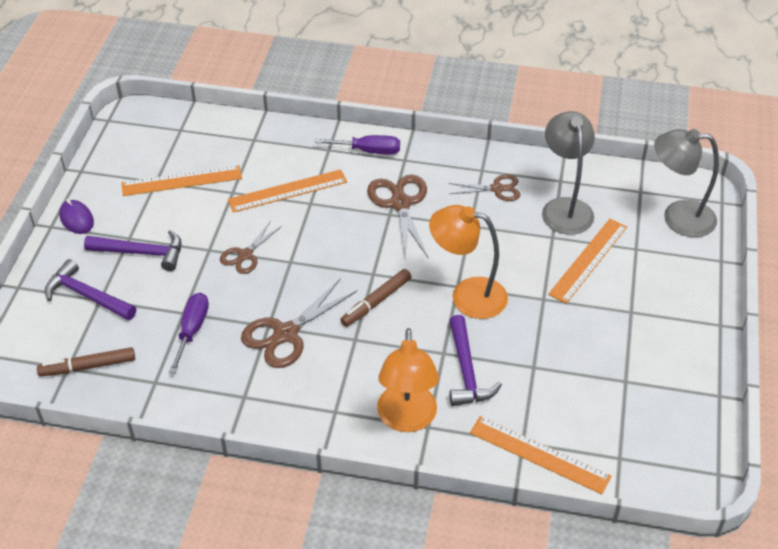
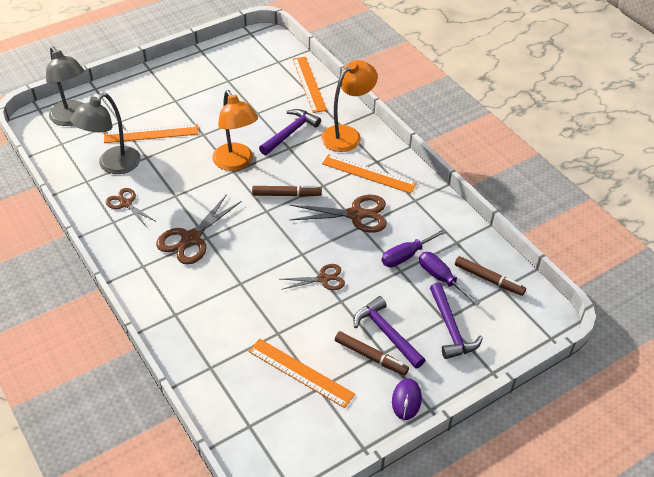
camera: 135 degrees left, 0 degrees up
orange ruler [228,169,347,213] -> orange ruler moved to [322,154,417,193]
purple screwdriver [315,135,400,155] -> purple screwdriver moved to [419,252,480,306]
none -> brown marker [335,331,409,375]

